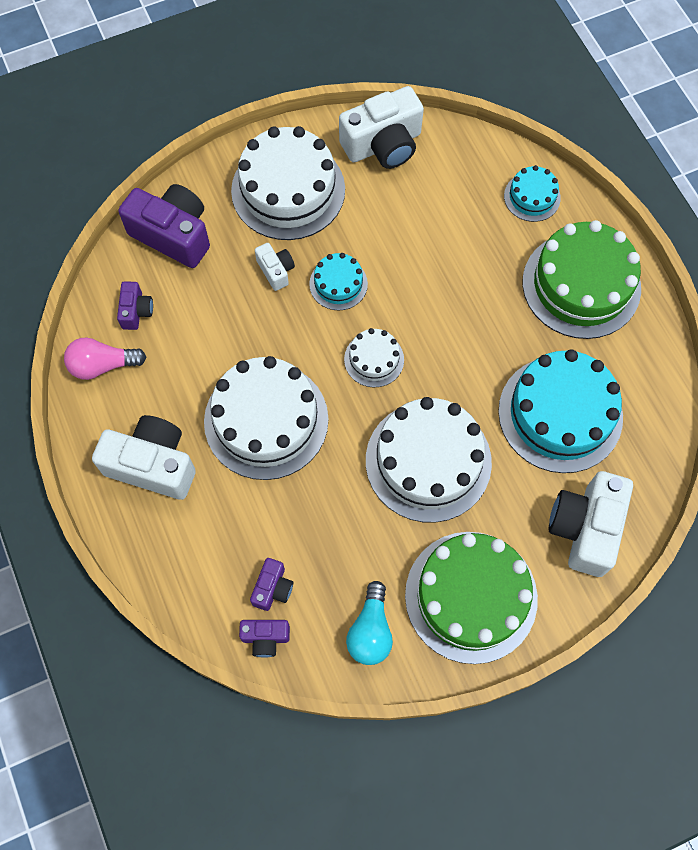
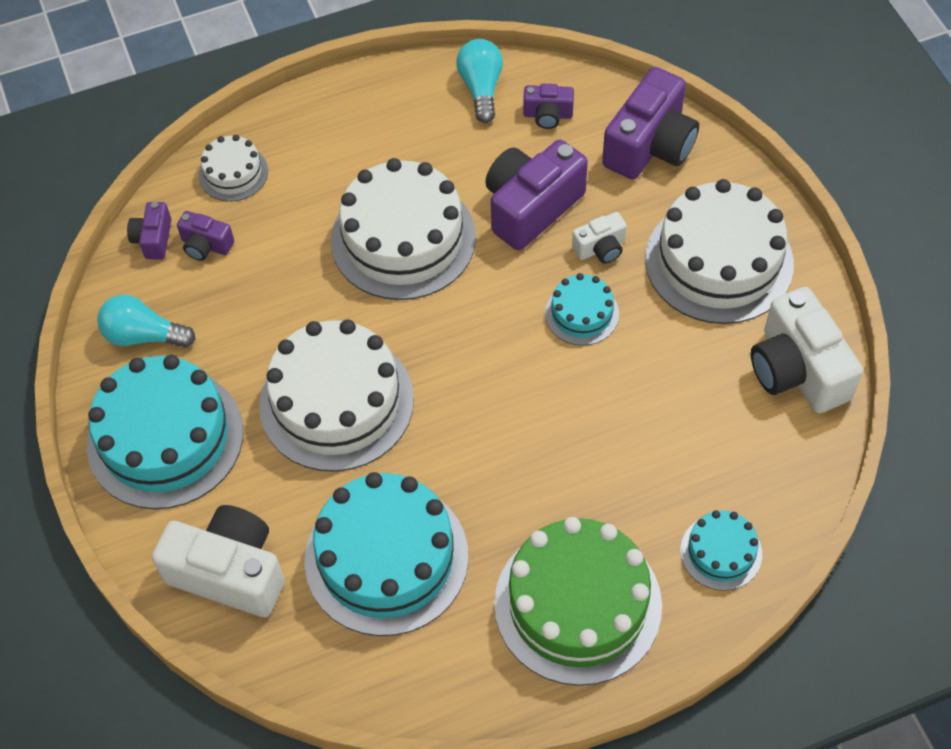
camera: 95 degrees right, 10 degrees down
pink light bulb [64,338,146,380] -> turquoise light bulb [456,39,503,123]
white camera [92,415,196,500] -> none
white cake [344,328,404,387] -> white cake moved to [199,135,268,202]
green cake [405,532,538,664] -> turquoise cake [87,355,243,509]
none -> purple camera [485,139,588,251]

